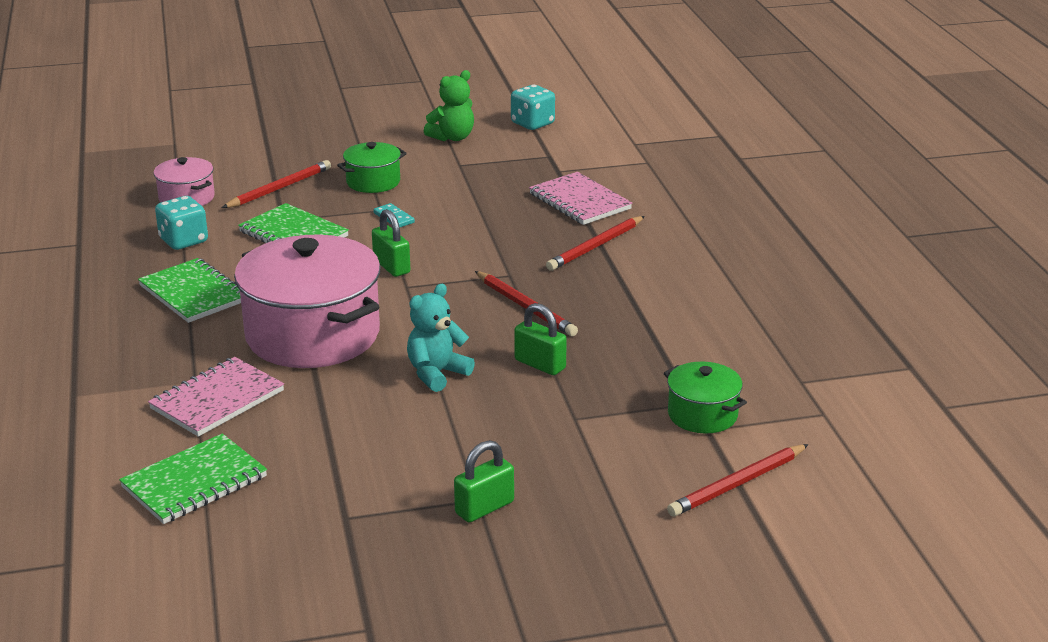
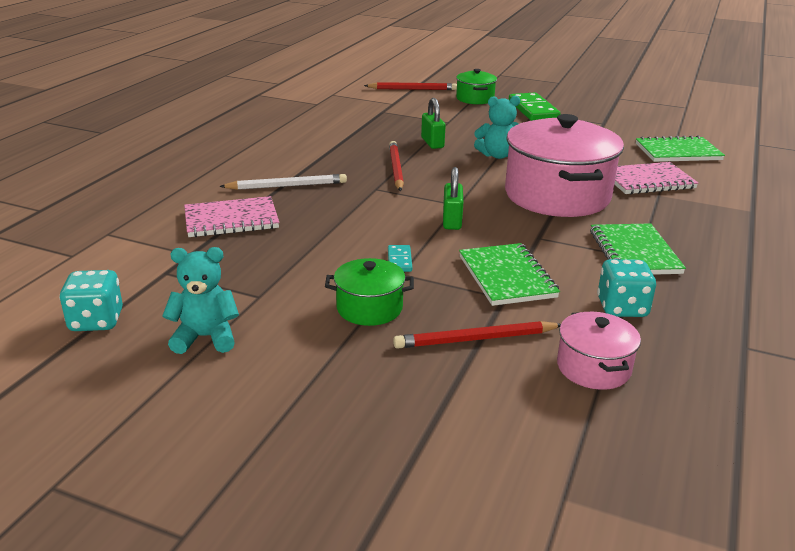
camera: 145 degrees left, 0 degrees up
green teddy bear [424,70,474,141] -> turquoise teddy bear [162,247,239,354]
green padlock [454,440,514,522] -> green domino [509,93,561,121]
pink notebook [529,172,632,225] -> pink notebook turned 75 degrees clockwise [184,196,279,237]
red pencil [546,216,645,271] -> white pencil [219,174,347,190]
green pot [664,362,747,433] -> green pot moved to [456,69,497,104]

